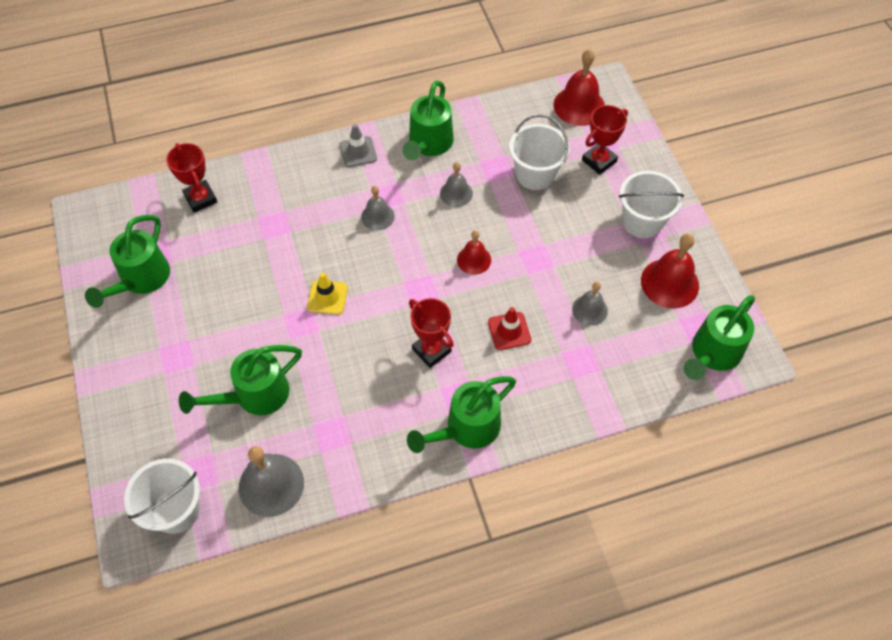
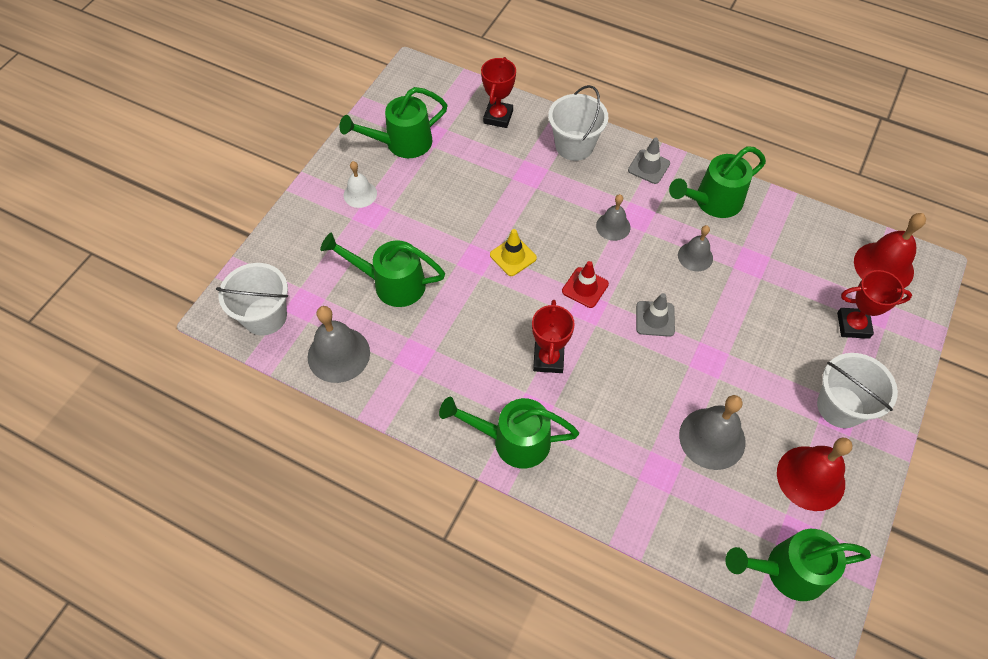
camera: 45 degrees right, 0 degrees up
red bell [457,230,491,275] -> grey traffic cone [636,293,675,337]
red traffic cone [488,307,531,350] -> red traffic cone moved to [562,261,609,308]
white bucket [509,114,570,190] -> white bucket moved to [548,85,608,161]
grey bell [572,282,608,326] -> grey bell [679,395,745,470], size x1.66
none -> white bell [344,161,377,208]

